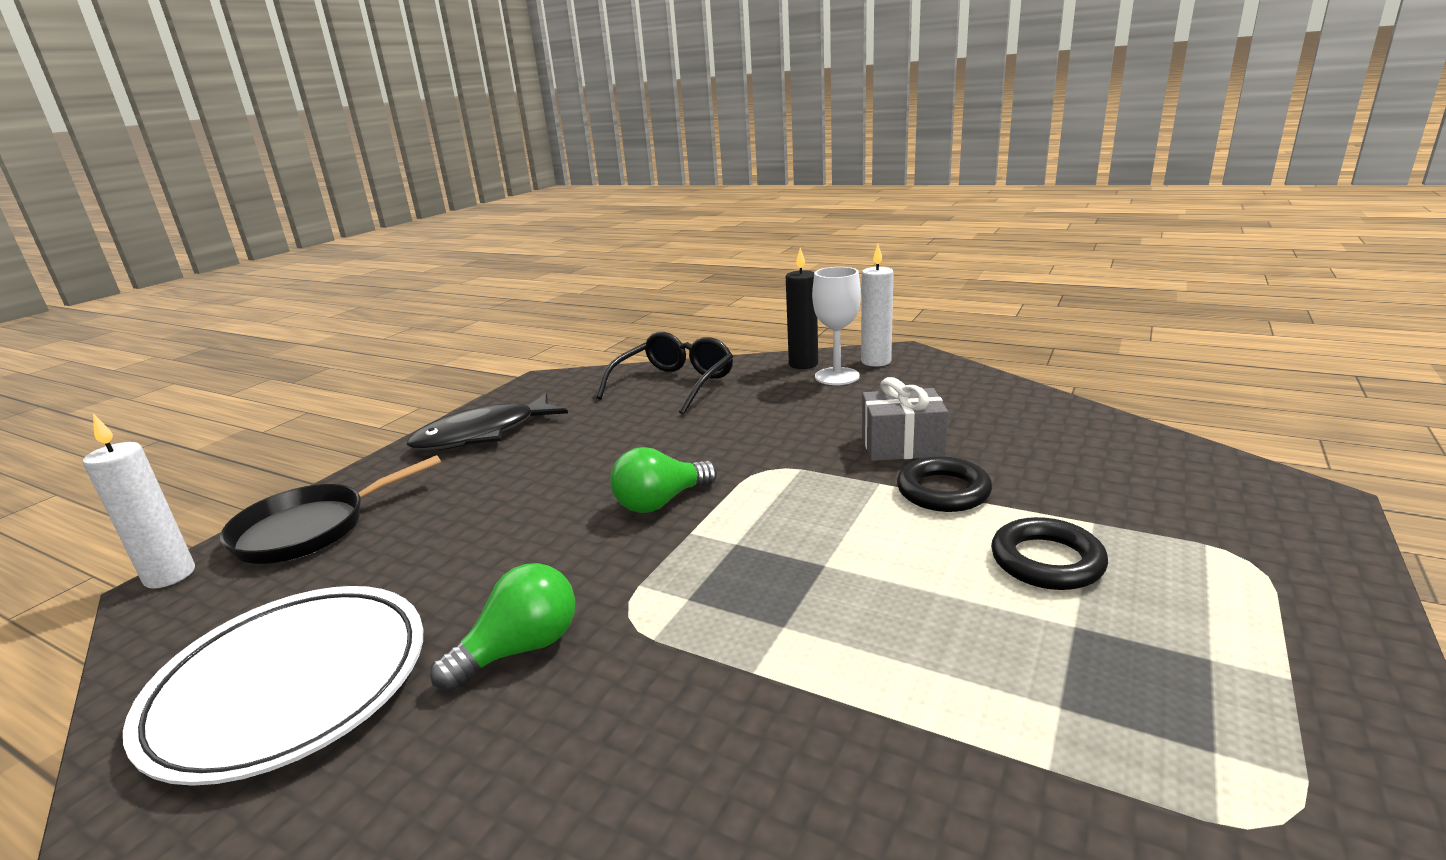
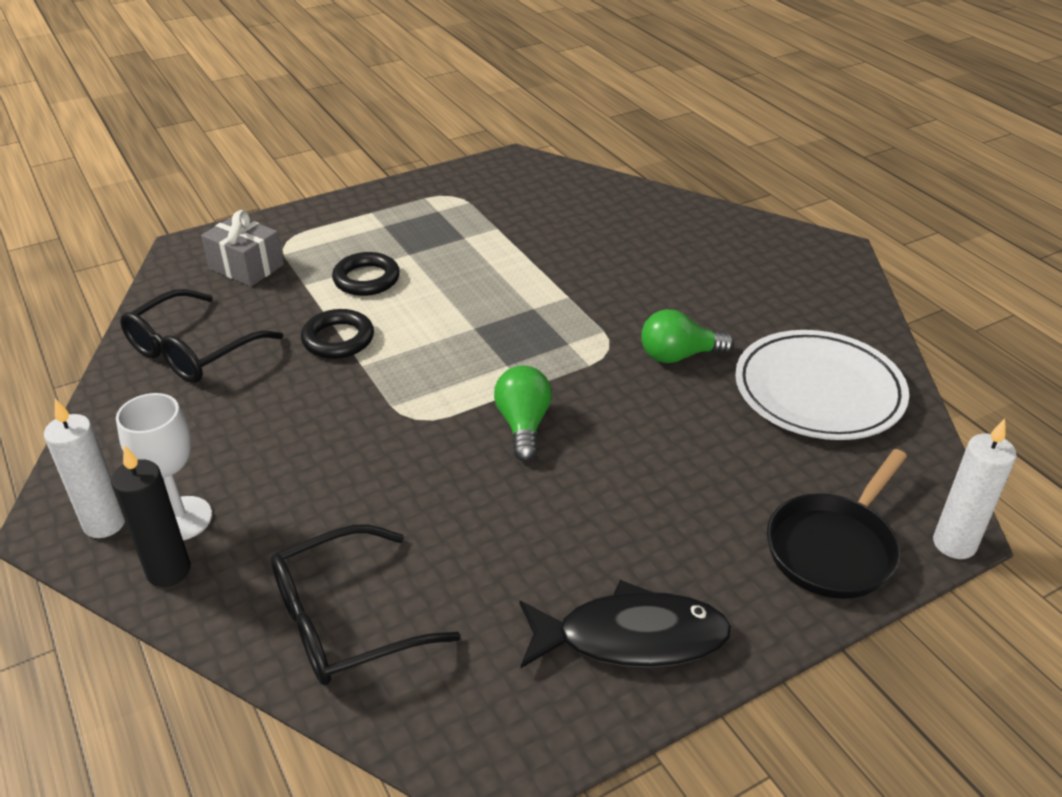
camera: 150 degrees left, 15 degrees up
black pan [220,455,441,564] -> black pan turned 135 degrees clockwise [767,449,907,599]
green light bulb [610,447,717,513] -> green light bulb turned 90 degrees counterclockwise [494,365,552,462]
grey gift [862,377,948,461] -> grey gift moved to [201,210,284,286]
none -> black glasses [120,289,283,383]

